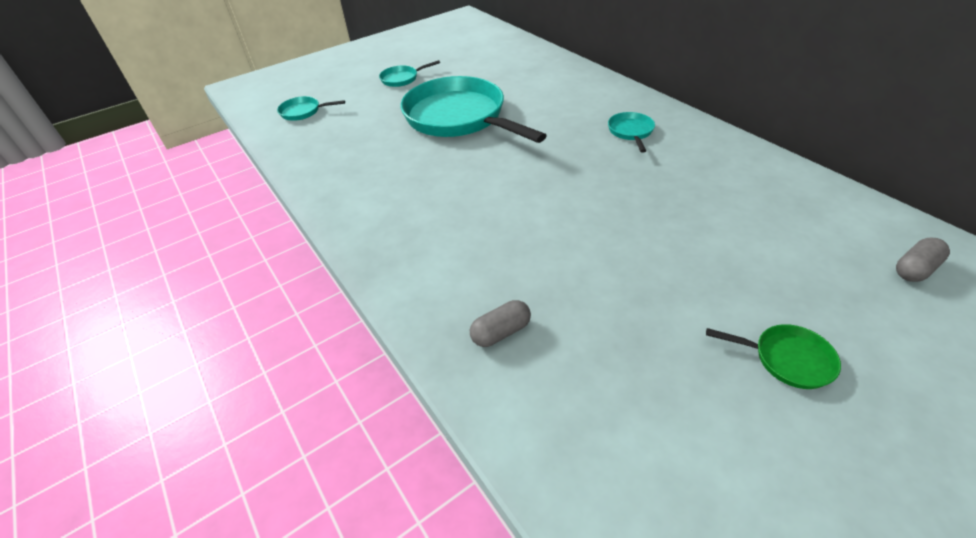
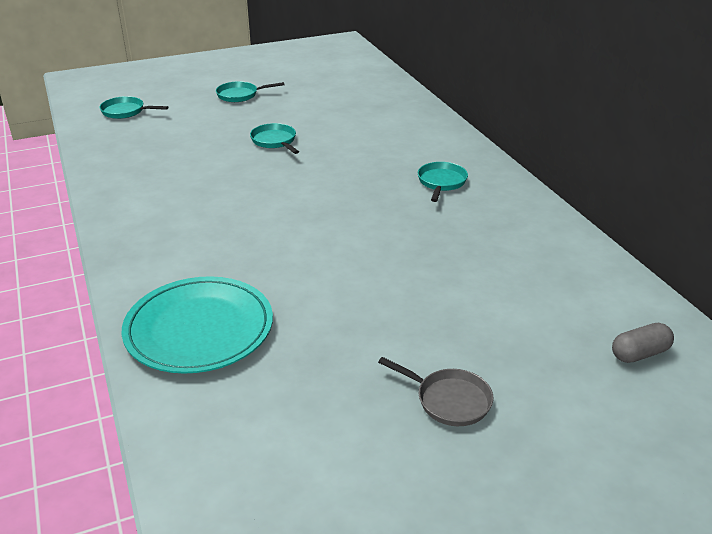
camera: 10 degrees right, 10 degrees down
turquoise pan [400,76,547,143] -> turquoise pan [250,123,299,154], size x0.42
grey capsule [470,300,531,347] -> turquoise plate [122,276,273,374]
green pan [706,324,841,389] -> grey pan [378,357,493,426]

